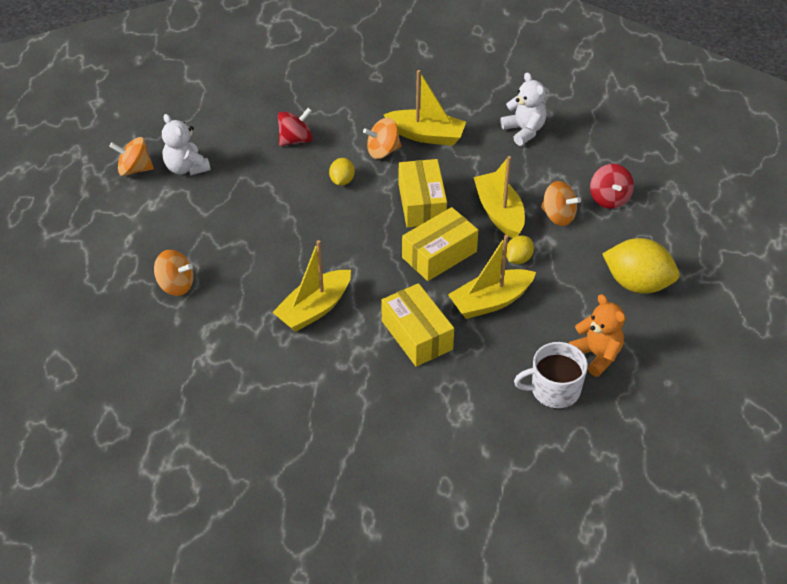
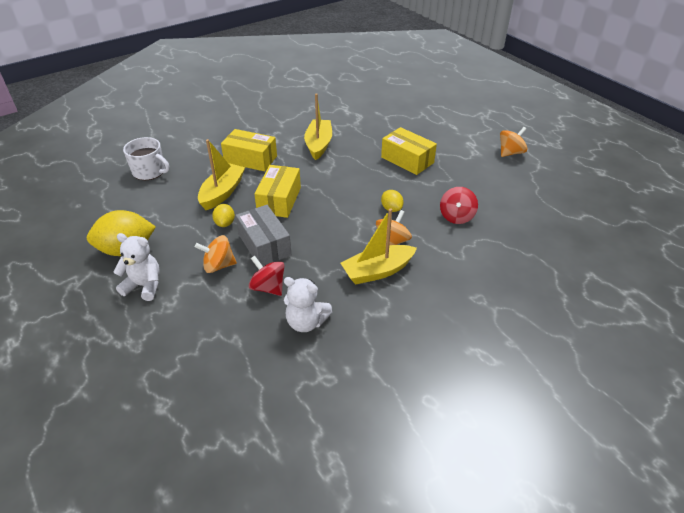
camera: 140 degrees right, 5 degrees down
orange spinning top [154,250,193,296] -> none
white teddy bear [162,114,210,175] -> white teddy bear moved to [113,233,160,301]
yellow box [399,159,447,228] -> yellow box moved to [381,127,437,175]
yellow boat [473,156,525,238] -> grey box [236,205,291,266]
white mug [514,342,588,409] -> white mug turned 75 degrees clockwise [123,137,170,180]
orange teddy bear [569,294,626,377] -> none
red spinning top [590,164,634,209] -> red spinning top moved to [249,256,285,296]

